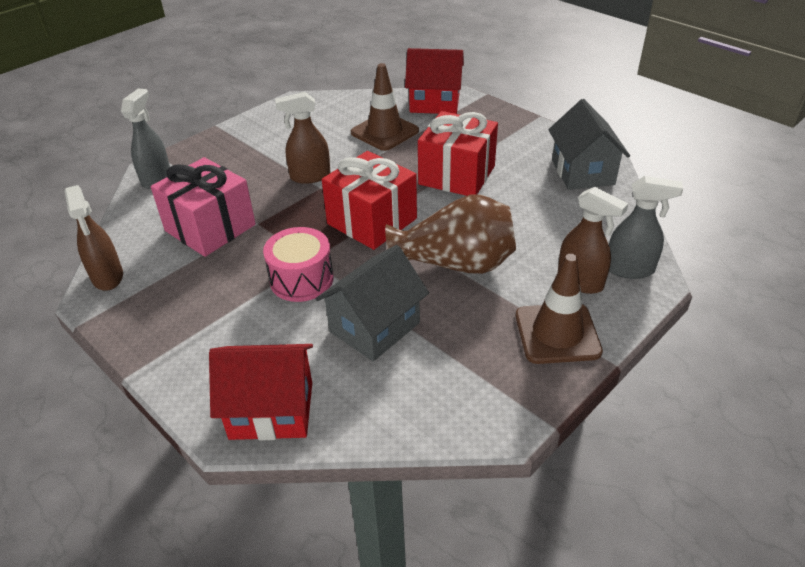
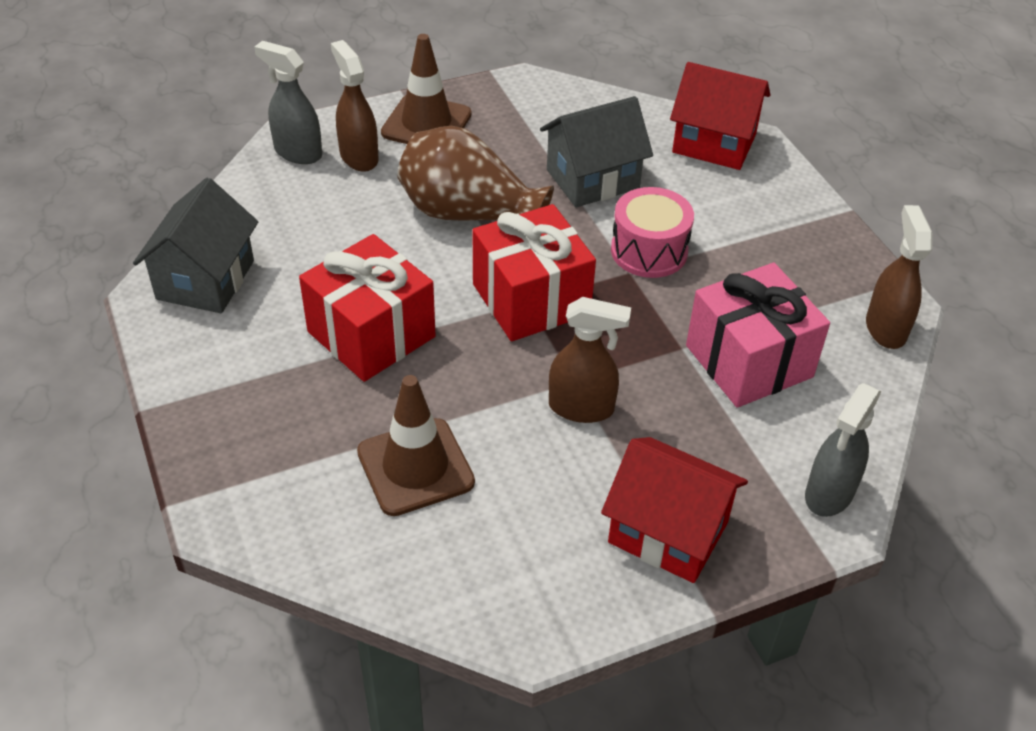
camera: 160 degrees left, 5 degrees up
red house [405,48,464,114] -> red house moved to [601,437,748,583]

